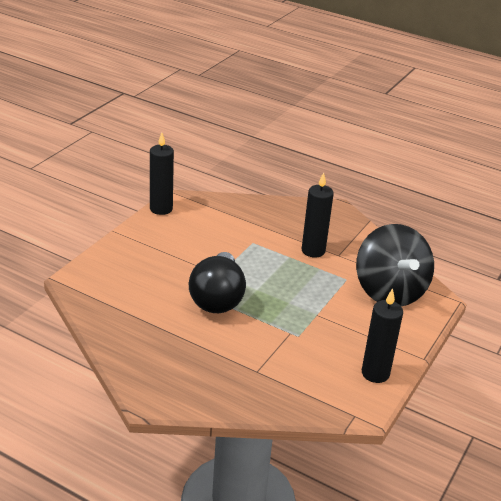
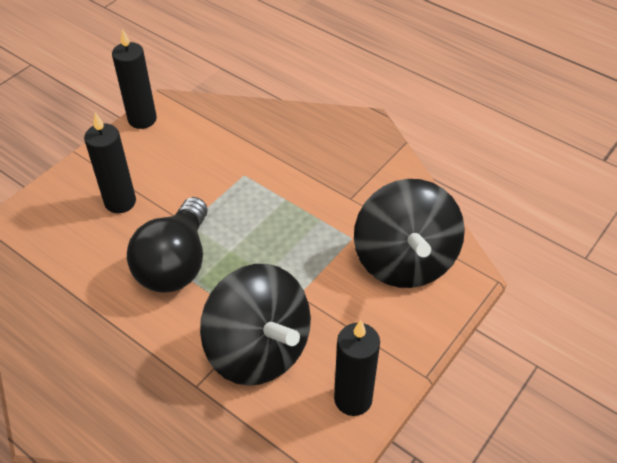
camera: 10 degrees right, 15 degrees up
black candle [302,172,334,257] -> black candle moved to [84,113,136,213]
none -> black spinning top [200,264,311,386]

